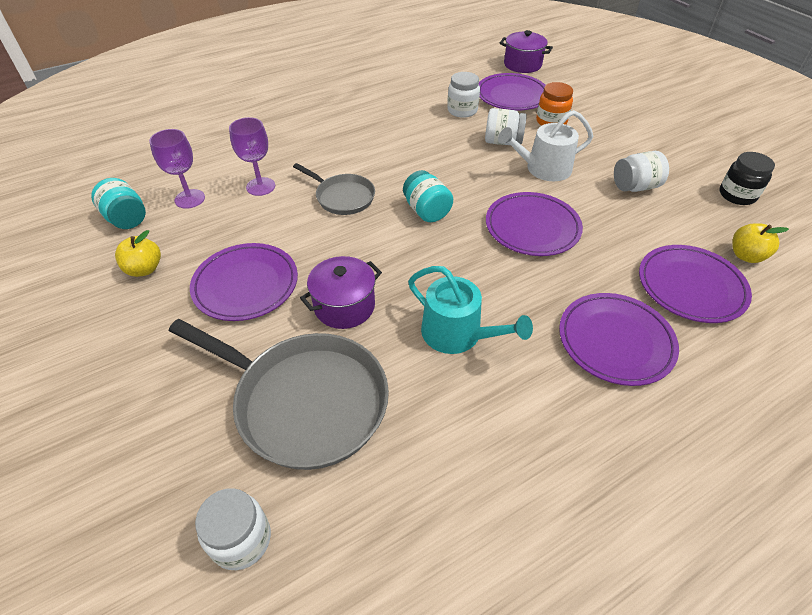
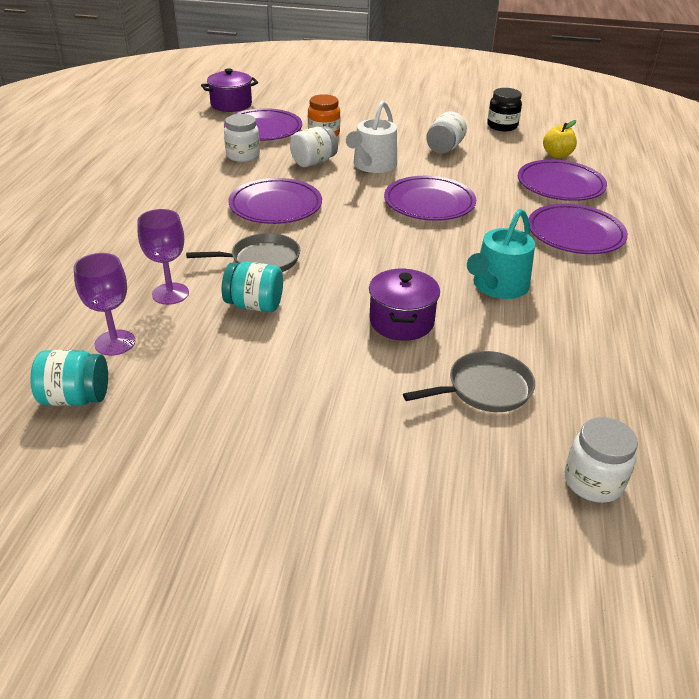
camera: 50 degrees left, 10 degrees down
yellow apple [115,230,161,277] -> none
grey pan [169,319,389,470] -> grey pan [403,351,535,412], size x0.55
purple plate [190,243,298,321] -> purple plate moved to [229,178,322,224]
turquoise jar [403,170,453,222] -> turquoise jar moved to [222,262,283,312]
turquoise watering can [408,266,533,354] -> turquoise watering can turned 135 degrees clockwise [467,209,535,299]

